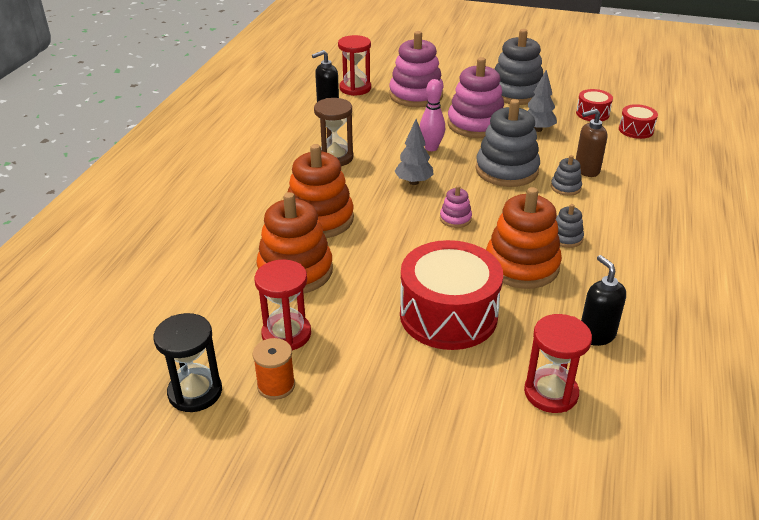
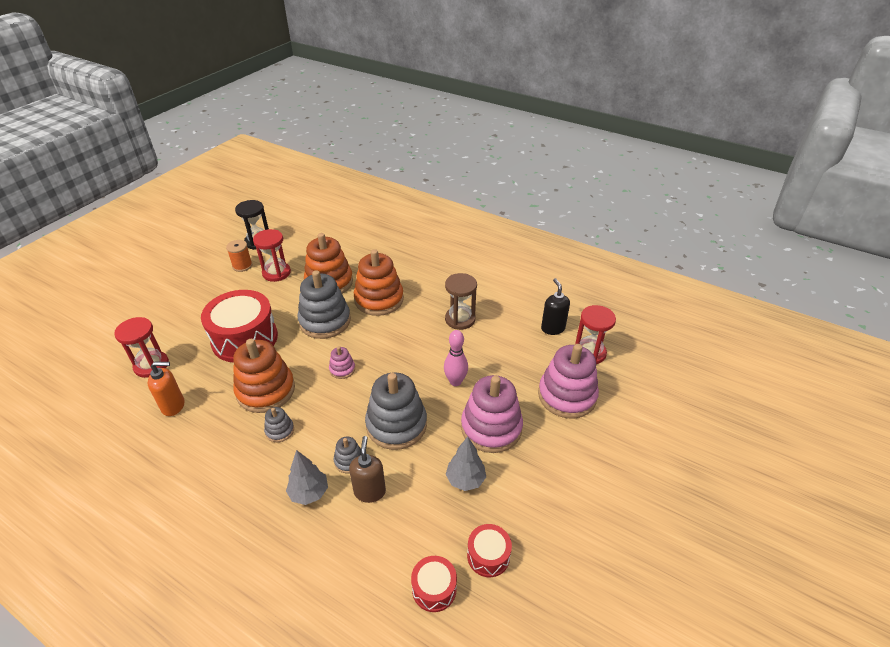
camera: 105 degrees right, 5 degrees up
grey tree [394,119,434,185] -> grey tree moved to [286,450,328,505]
grey stacking toy [495,29,543,105] -> grey stacking toy moved to [298,270,351,339]
black soap dispenser [581,255,626,346] -> orange soap dispenser [148,362,184,416]

